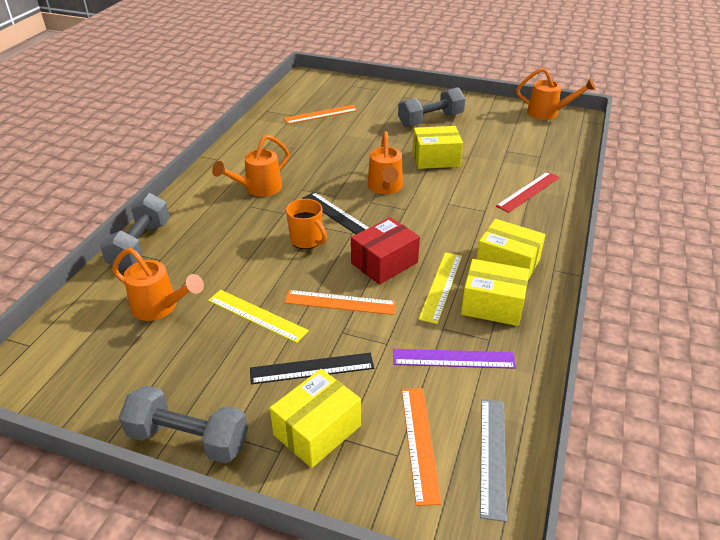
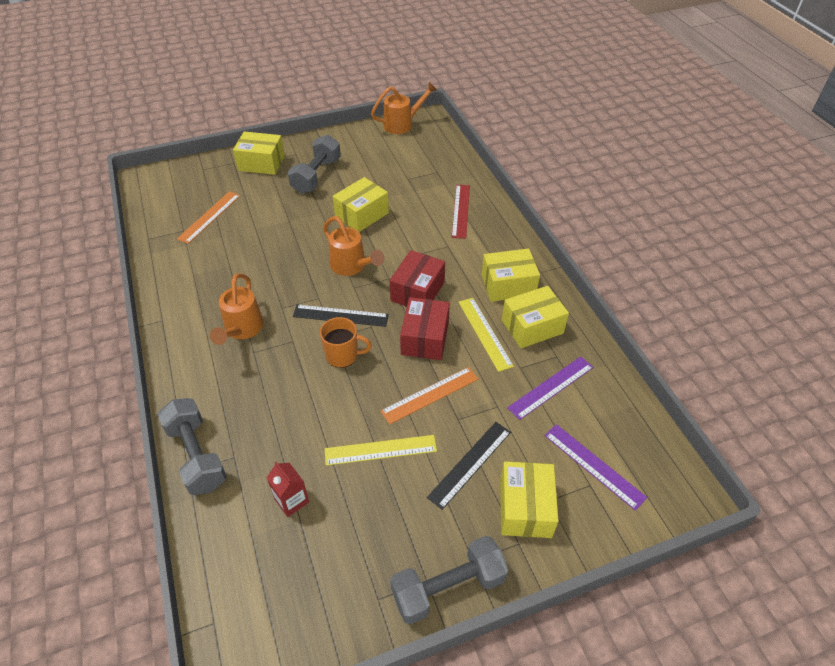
camera: 40 degrees left, 10 degrees up
orange watering can [112,248,204,321] -> red carton [267,461,309,517]
orange ruler [402,388,442,506] -> purple ruler [544,424,647,511]
grey ruler [480,399,507,522] -> none
none -> yellow box [233,131,285,175]
none -> red box [390,250,445,307]

